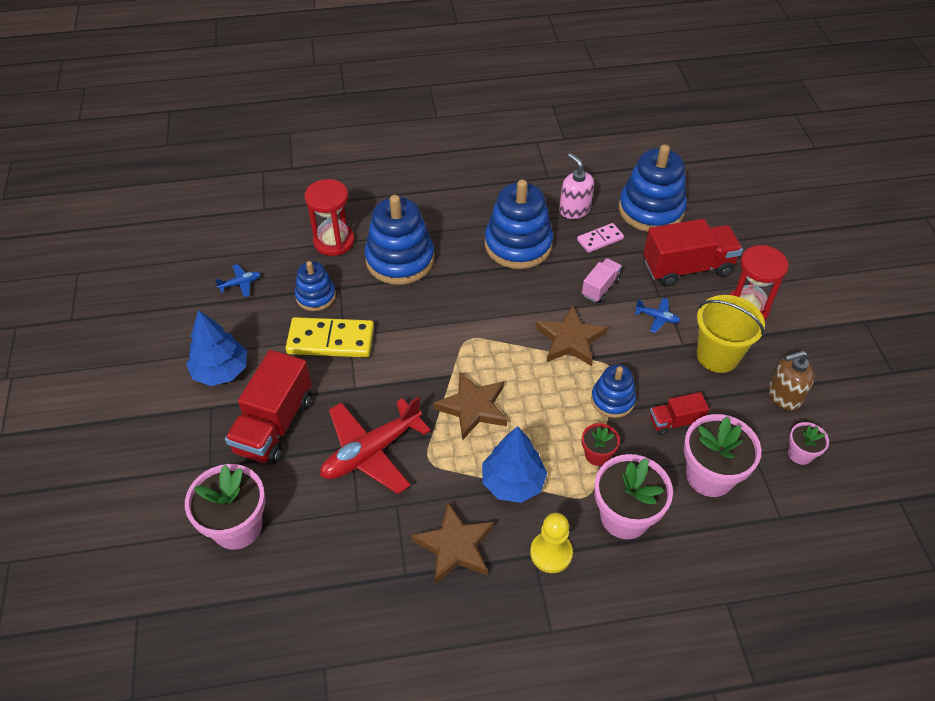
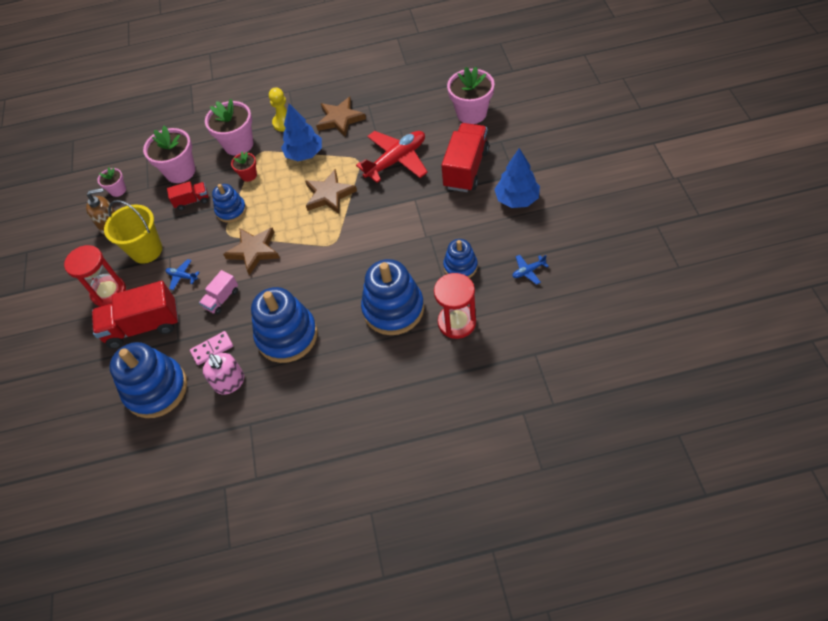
camera: 175 degrees left, 5 degrees up
yellow domino [286,317,374,357] -> none

